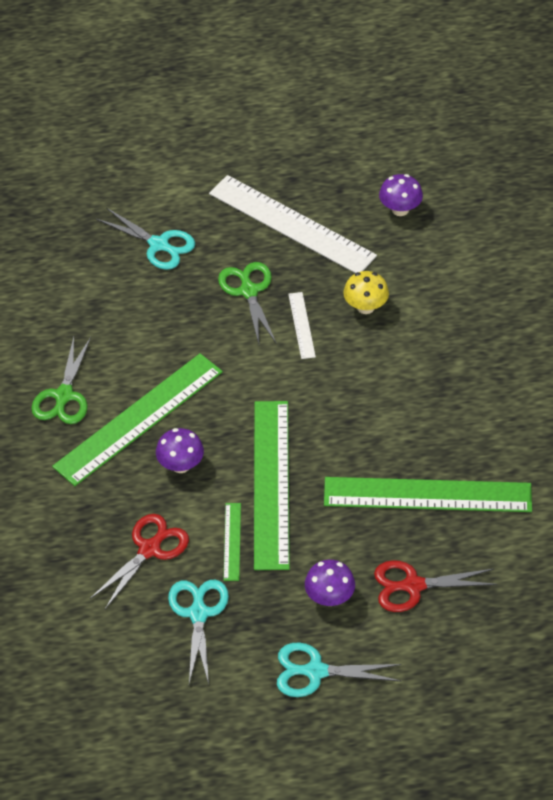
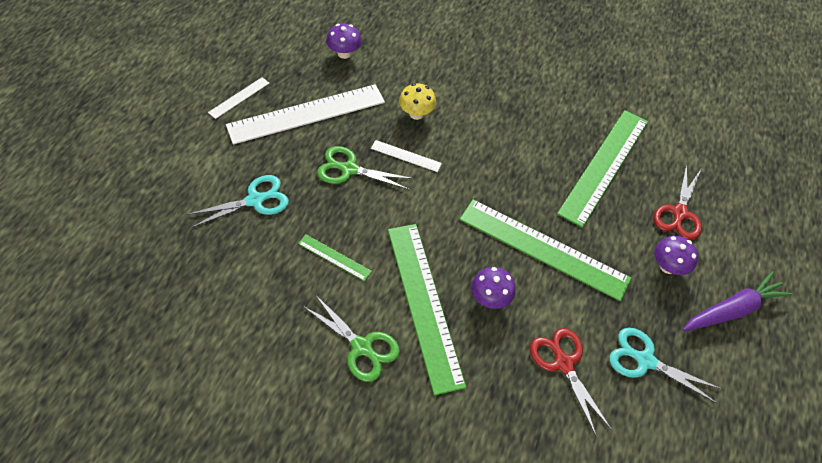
camera: 65 degrees left, 5 degrees up
green ruler [223,503,241,581] -> green ruler moved to [298,234,372,281]
turquoise scissors [277,643,401,697] -> purple carrot [683,271,792,331]
none -> white ruler [208,77,269,119]

